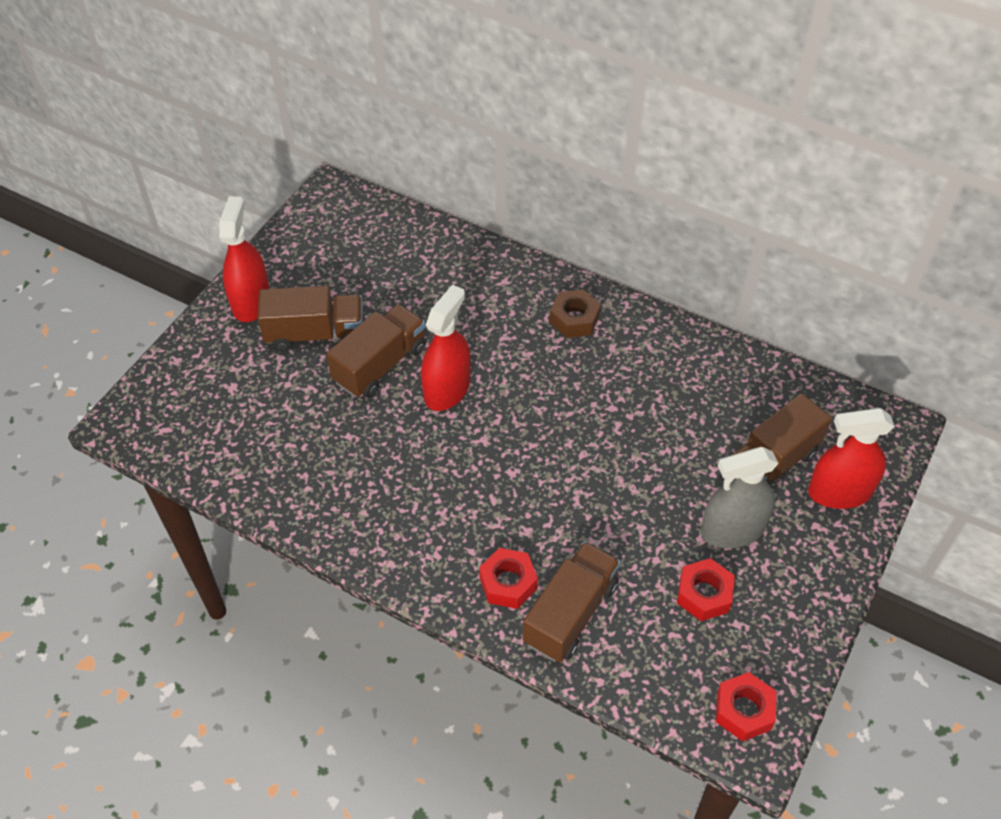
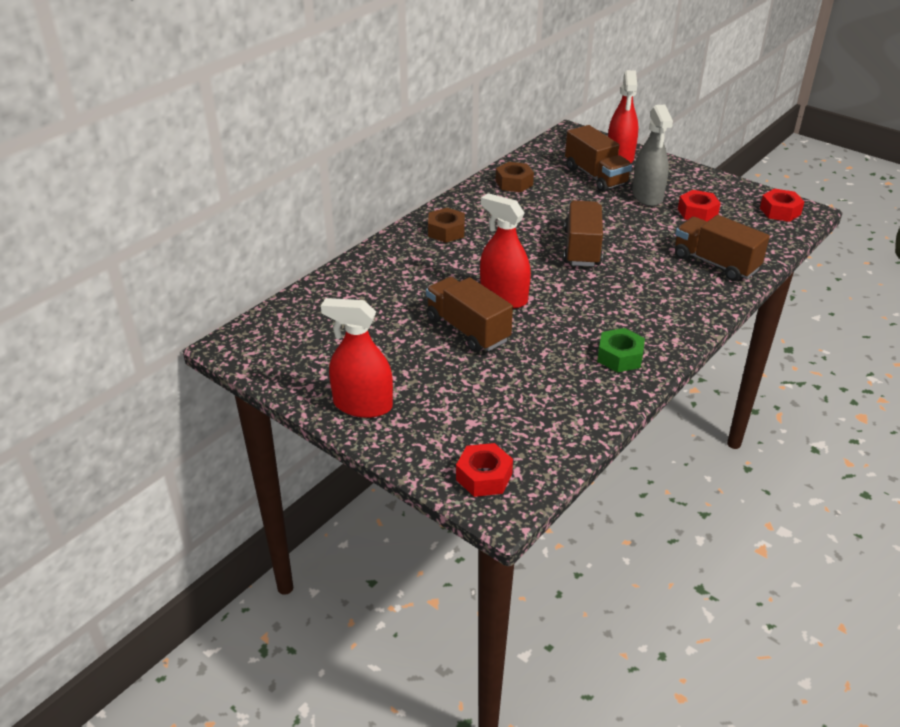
camera: 80 degrees left, 15 degrees down
brown truck [257,286,363,352] -> brown truck moved to [564,200,603,267]
red nut [479,548,538,609] -> red nut moved to [456,443,513,497]
none -> brown nut [495,162,534,192]
none -> green nut [597,328,645,373]

